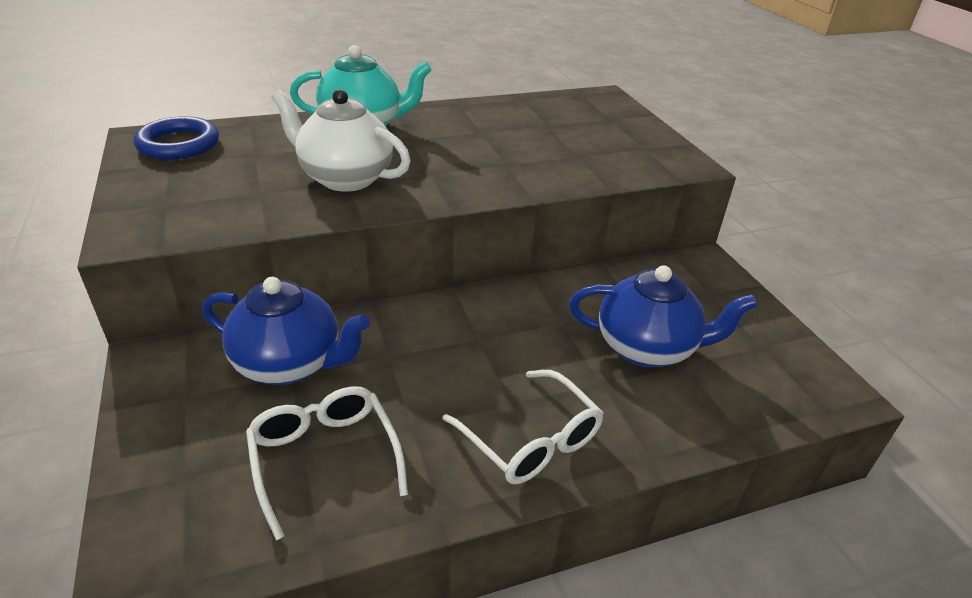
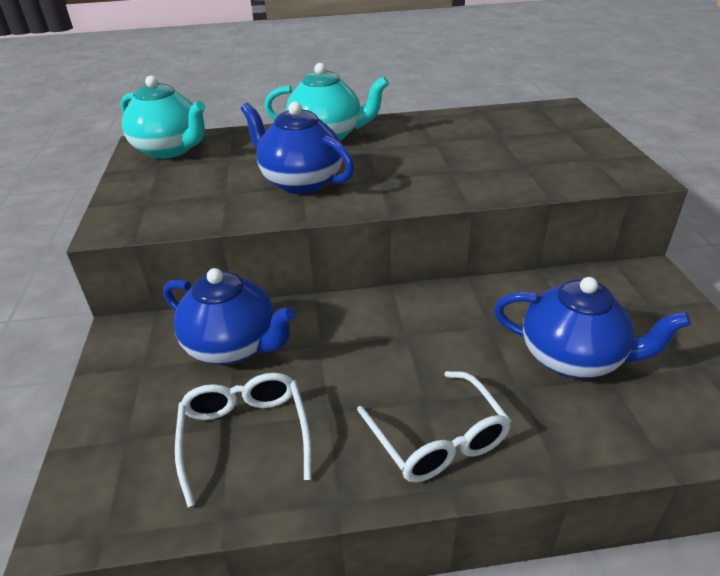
camera: 15 degrees right, 0 degrees up
blue ring [134,116,219,160] -> turquoise teapot [121,76,205,159]
white teapot [271,89,411,192] -> blue teapot [241,101,354,194]

